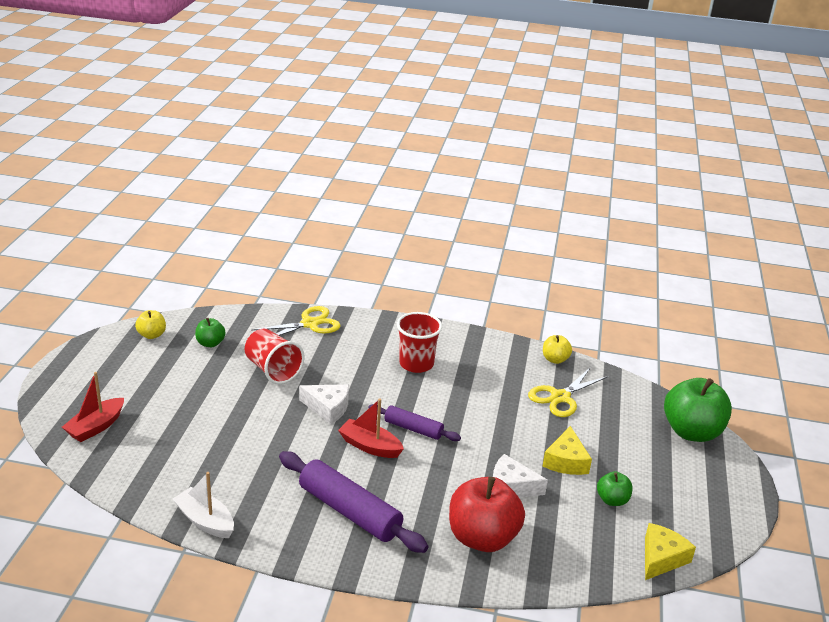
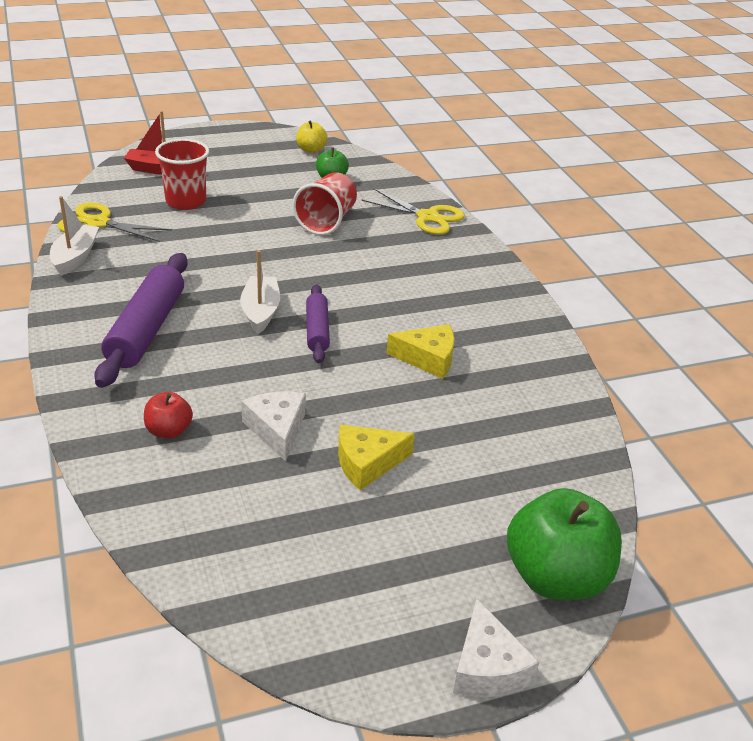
camera: 60 degrees right, 5 degrees up
white cheese [299,384,349,424] -> white cheese moved to [453,599,539,697]
red boat [338,399,404,458] -> white boat [240,250,280,334]
red cup [397,312,442,373] -> red cup moved to [155,139,209,210]
red apple [449,477,525,552] -> red apple [144,392,193,439], size x0.49
yellow scissors [528,367,608,417] -> yellow scissors moved to [58,202,172,242]
yellow apple [543,335,572,364] -> none
green apple [597,471,633,506] -> none
yellow cheese [645,523,696,580] -> yellow cheese moved to [386,324,454,379]

